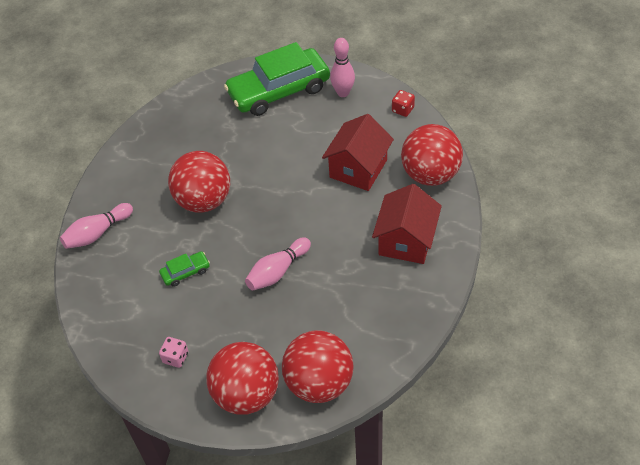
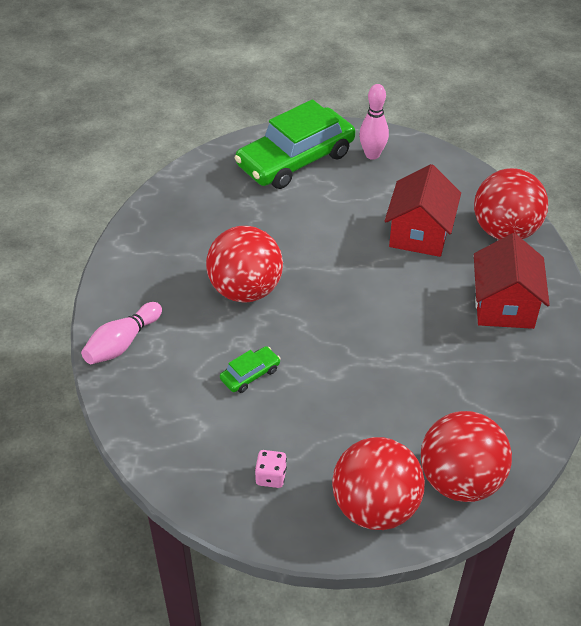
camera: 15 degrees left, 5 degrees down
pink bowling pin [245,237,311,291] -> none
red dice [392,90,415,117] -> none

